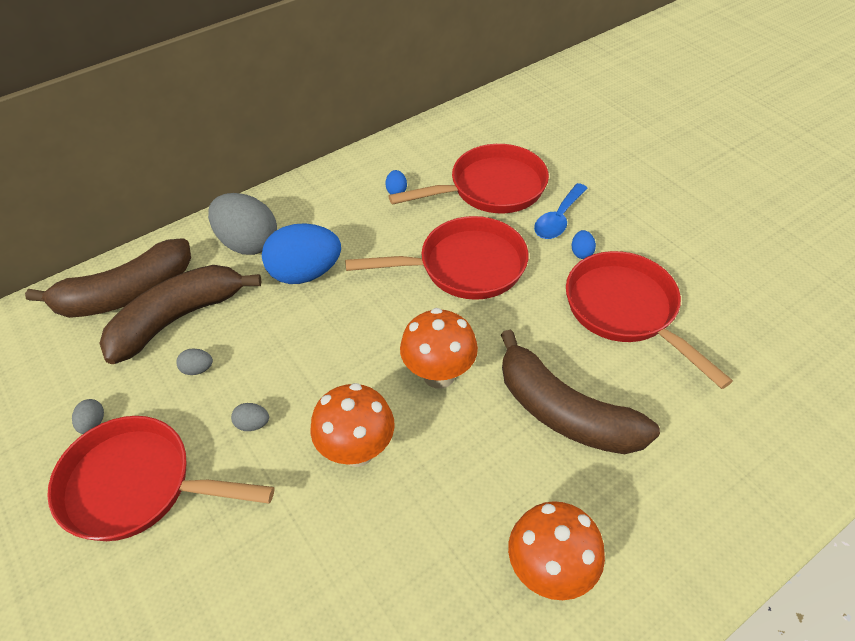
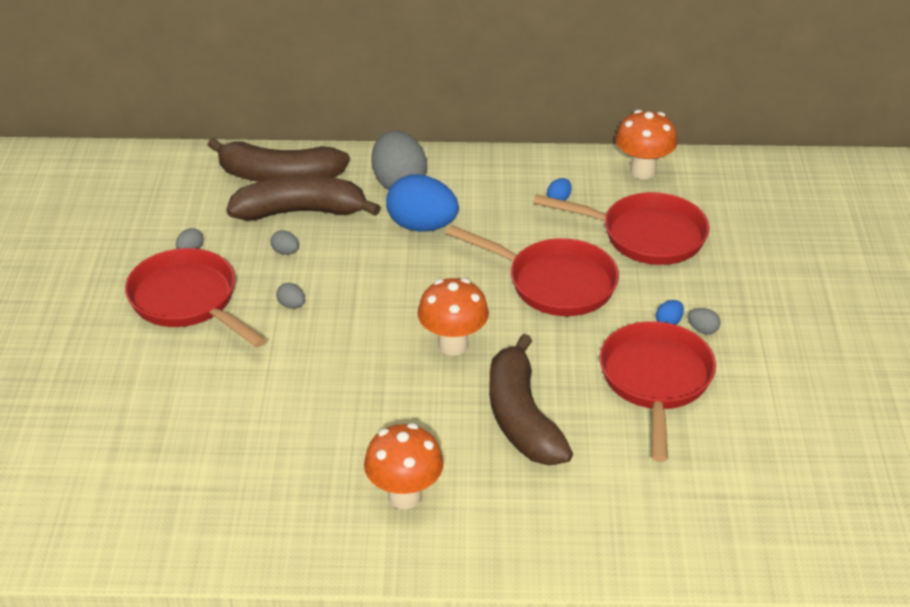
camera: 35 degrees right, 10 degrees down
orange mushroom [310,383,395,467] -> orange mushroom moved to [615,110,677,179]
blue spoon [534,183,588,239] -> none
none -> grey egg [688,308,721,334]

